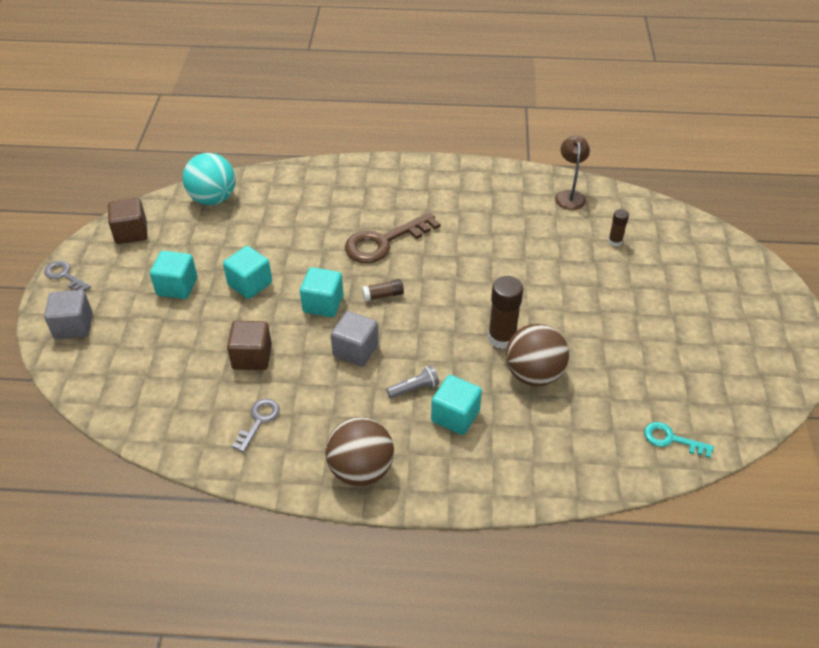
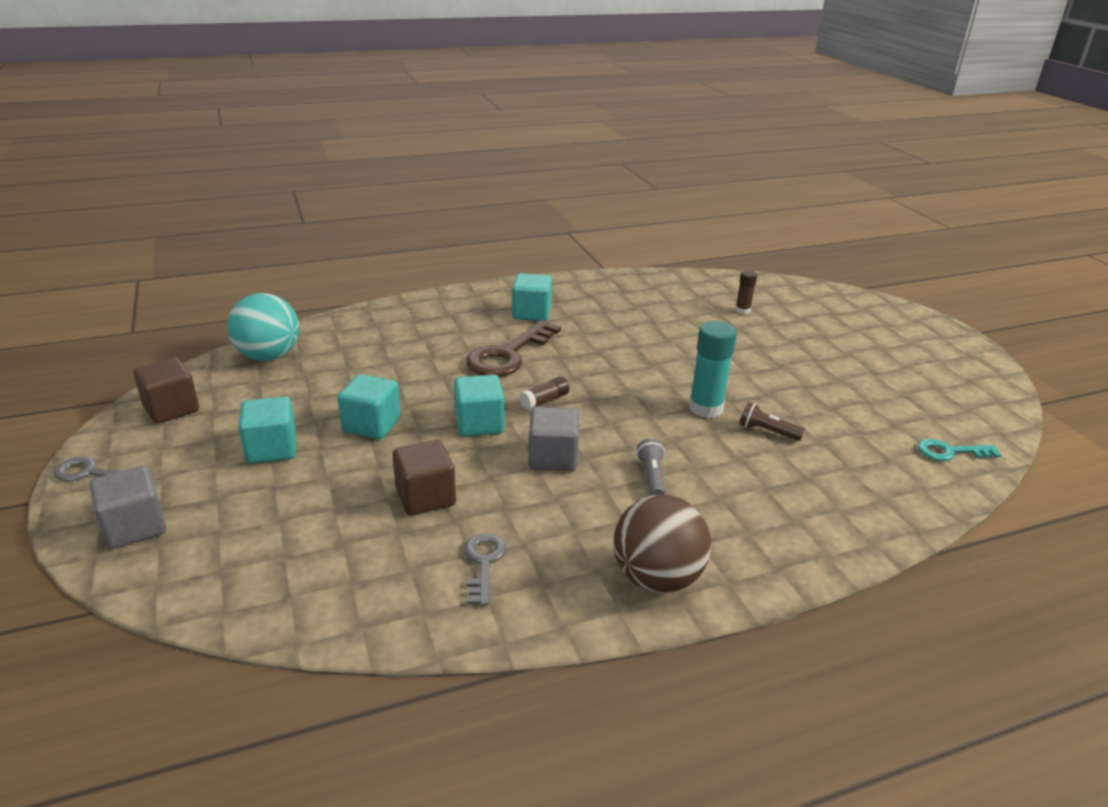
camera: 25 degrees left, 15 degrees down
grey flashlight [386,365,439,398] -> grey flashlight turned 45 degrees counterclockwise [637,438,665,496]
turquoise cube [431,375,482,435] -> turquoise cube moved to [512,273,552,321]
brown glue stick [488,276,523,349] -> turquoise glue stick [689,321,737,418]
brown ball [506,324,569,386] -> brown flashlight [739,402,805,441]
brown lamp [555,136,590,210] -> none

